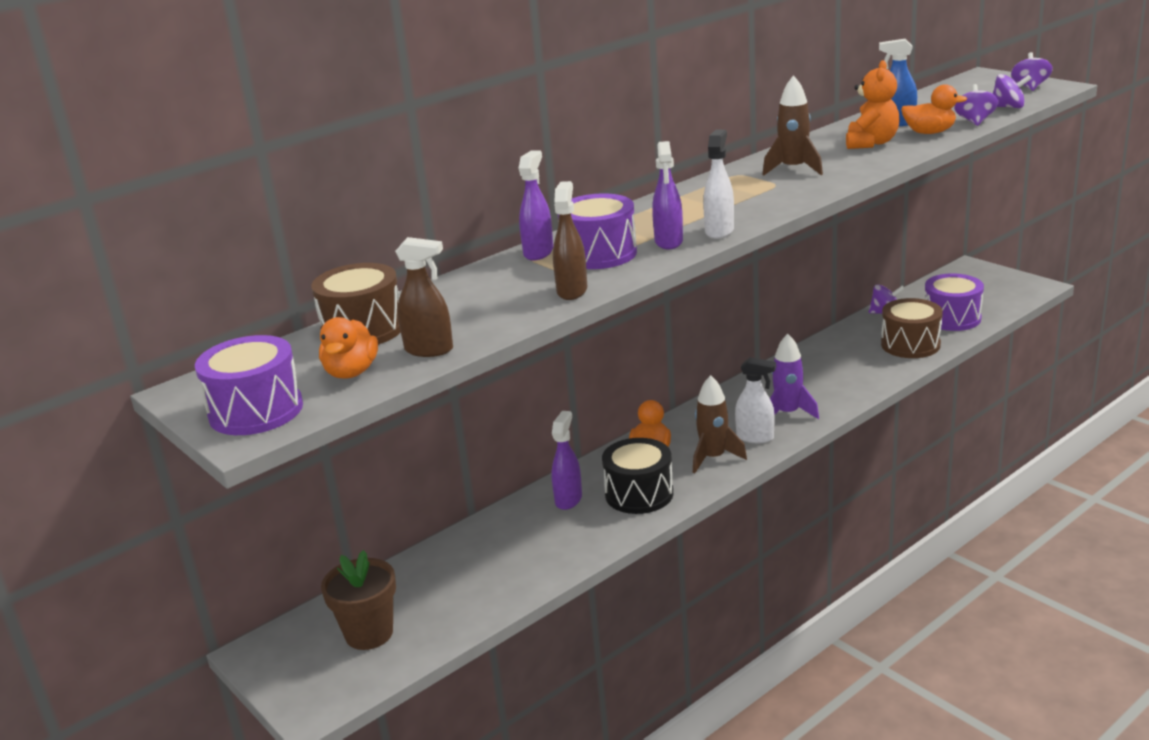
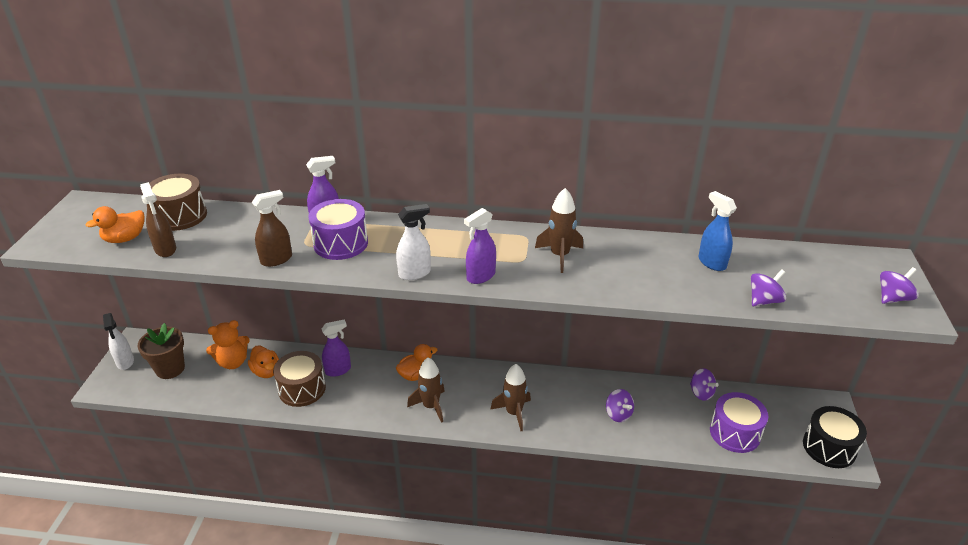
camera: 45 degrees right, 10 degrees up
purple drum [195,335,303,435] -> none
black drum [602,438,673,514] -> black drum moved to [803,406,867,468]
purple spray bottle [652,141,683,249] -> purple spray bottle moved to [464,208,496,284]
white spray bottle [735,357,776,443] -> white spray bottle moved to [103,313,134,370]
purple rocket [770,334,819,419] -> brown rocket [490,364,531,431]
orange teddy bear [846,60,900,149] -> orange teddy bear moved to [206,320,250,369]
brown drum [881,298,943,358] -> brown drum moved to [273,351,326,407]
orange duck [901,84,967,134] -> orange duck moved to [248,346,279,378]
purple spinning top [993,74,1032,108] -> purple spinning top moved to [606,389,634,422]

